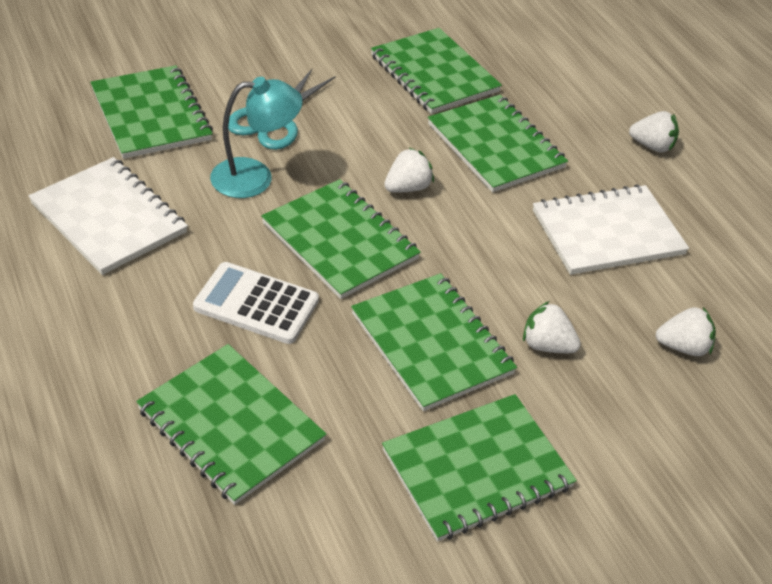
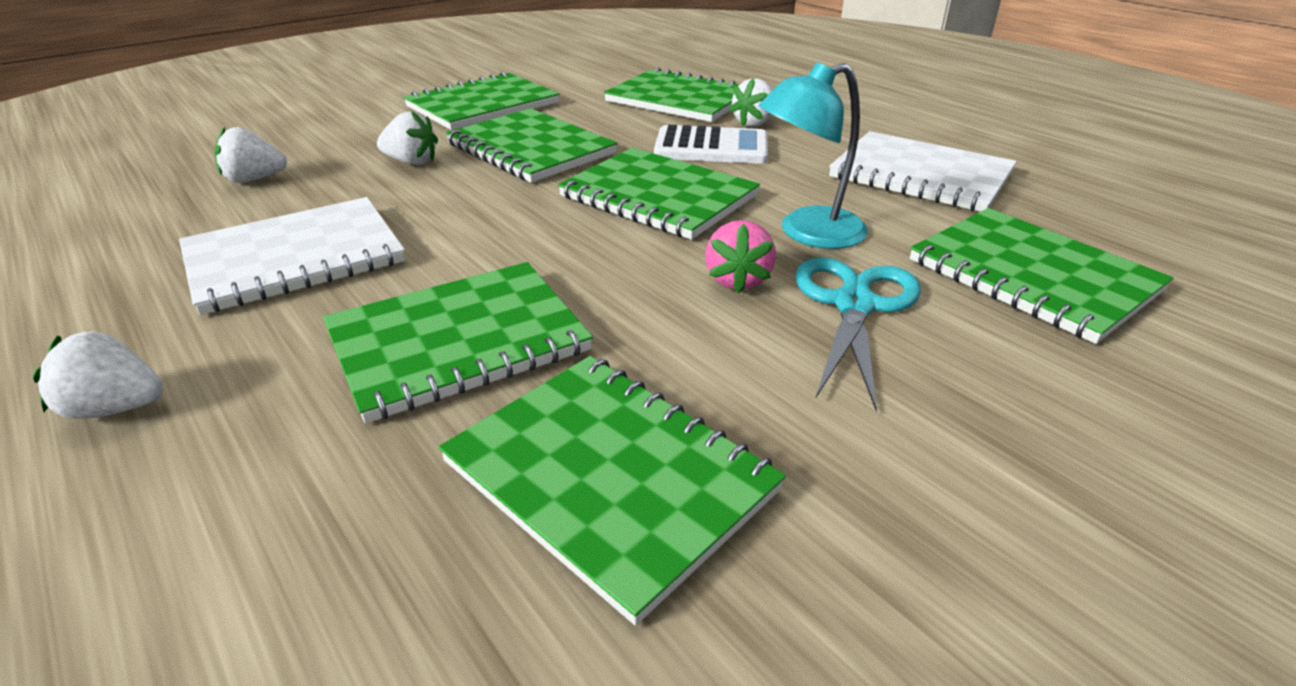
camera: 170 degrees right, 10 degrees down
white strawberry [384,148,434,193] -> white strawberry moved to [729,78,773,127]
green notebook [428,95,568,193] -> green notebook turned 75 degrees counterclockwise [323,262,593,423]
none -> pink strawberry [705,220,776,294]

